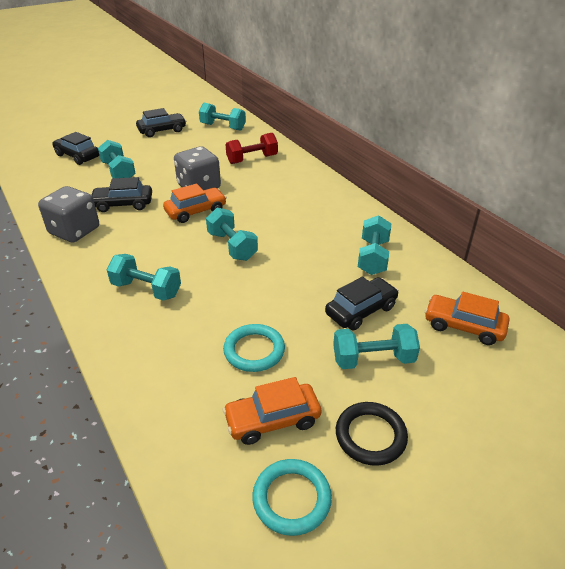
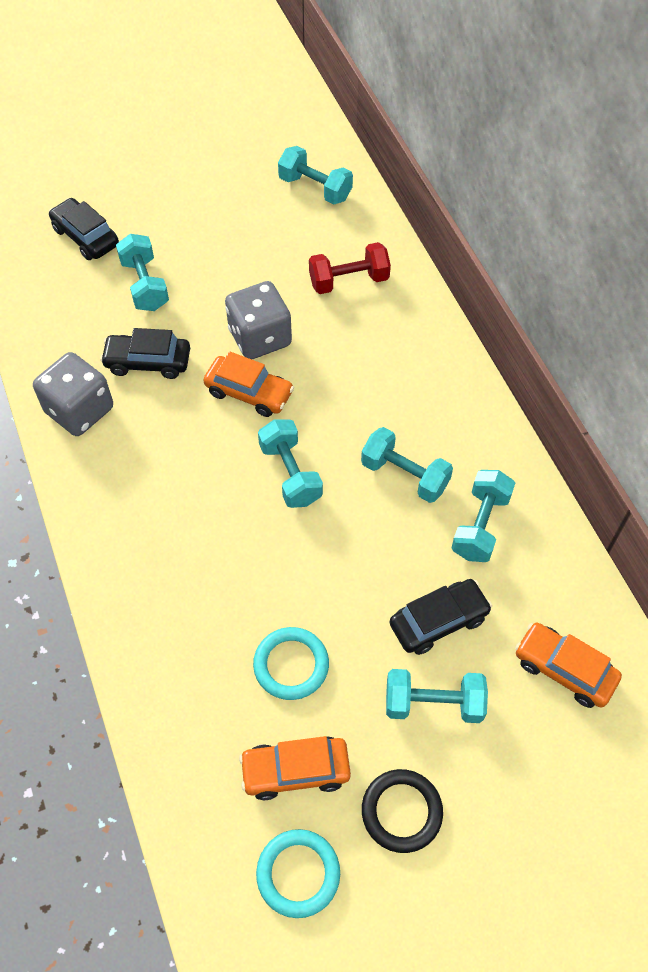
camera: 10 degrees right, 20 degrees up
turquoise dumbbell [106,254,181,301] -> turquoise dumbbell moved to [361,427,453,503]
black car [136,108,186,137] -> none
orange car [163,183,227,223] -> orange car turned 45 degrees clockwise [203,351,294,417]

